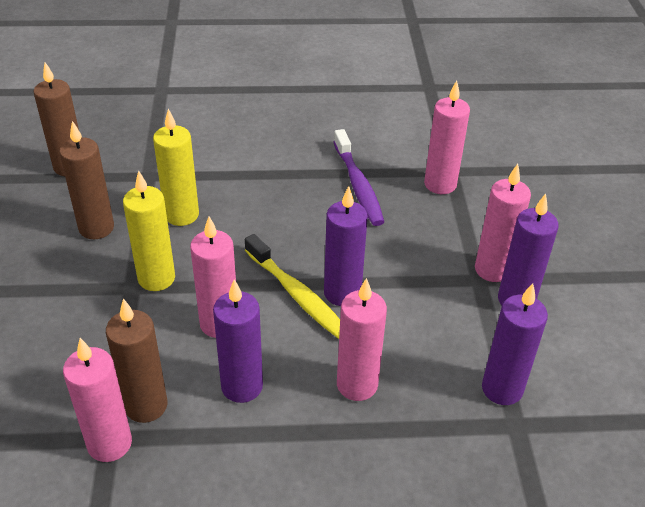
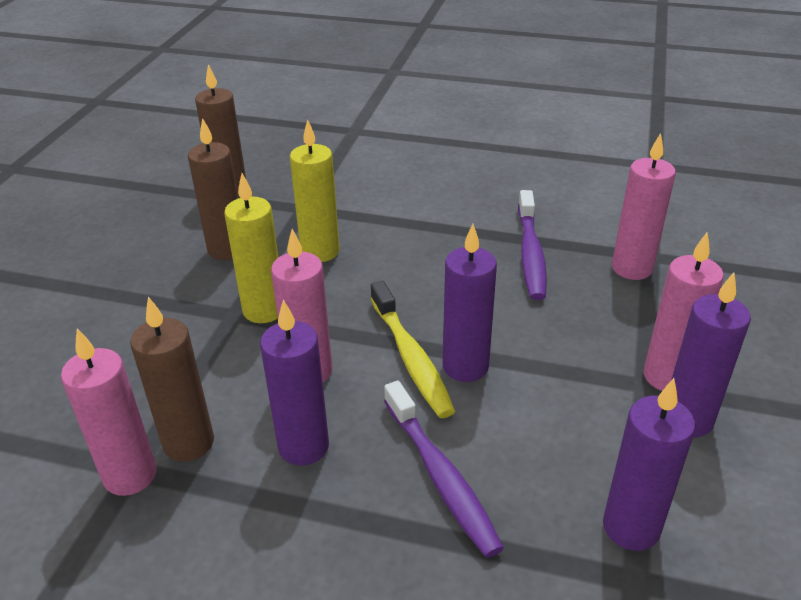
camera: 20 degrees right, 5 degrees down
pink candle [337,278,387,401] -> purple toothbrush [384,381,504,558]

